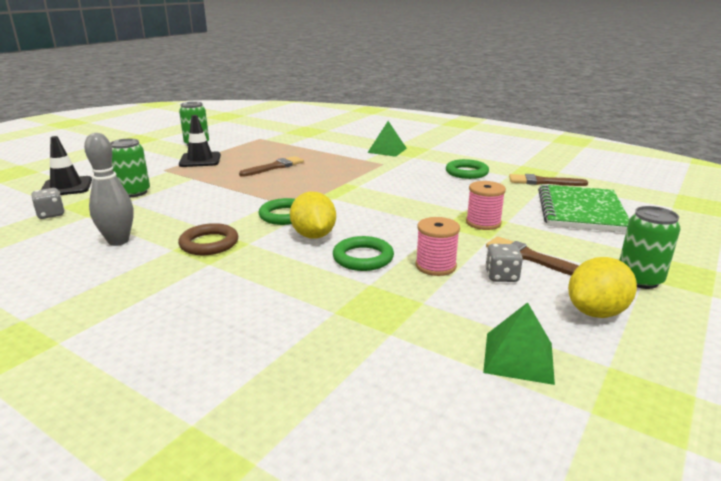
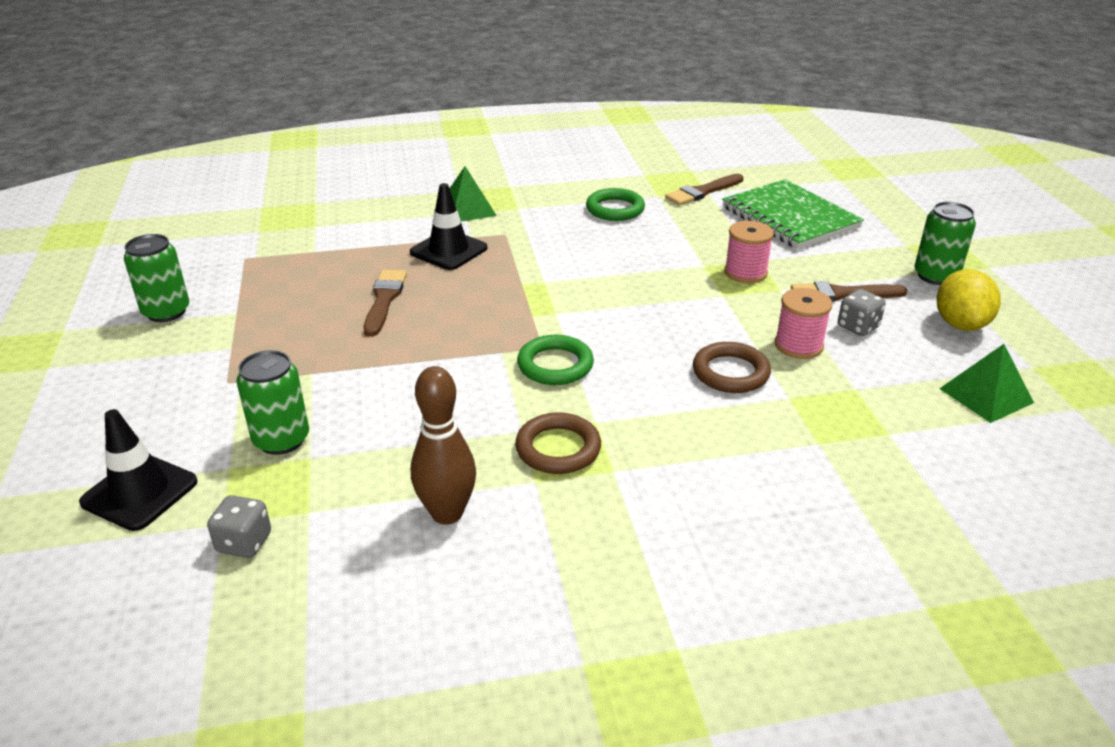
camera: 45 degrees left, 10 degrees up
grey bowling pin [84,133,134,246] -> brown bowling pin [411,366,476,525]
black traffic cone [179,115,221,167] -> black traffic cone moved to [410,183,487,270]
yellow lemon [290,192,336,239] -> none
green ring [333,236,394,271] -> brown ring [693,342,771,393]

